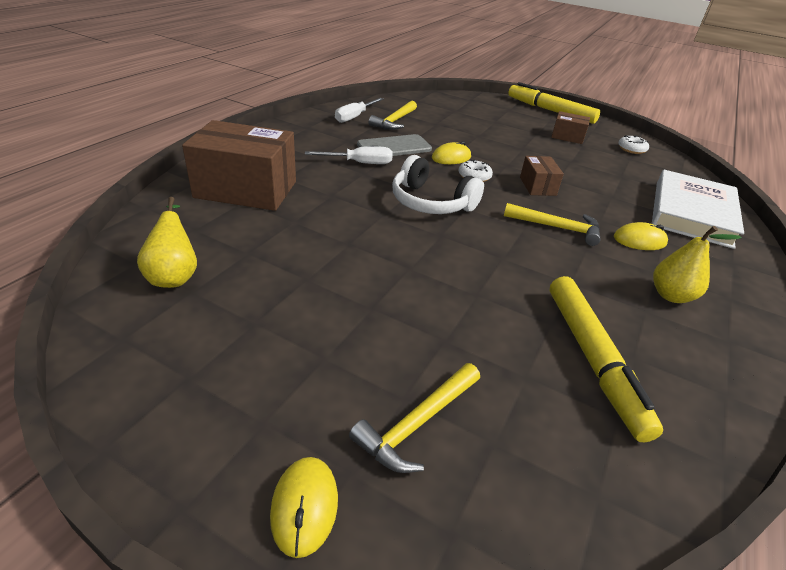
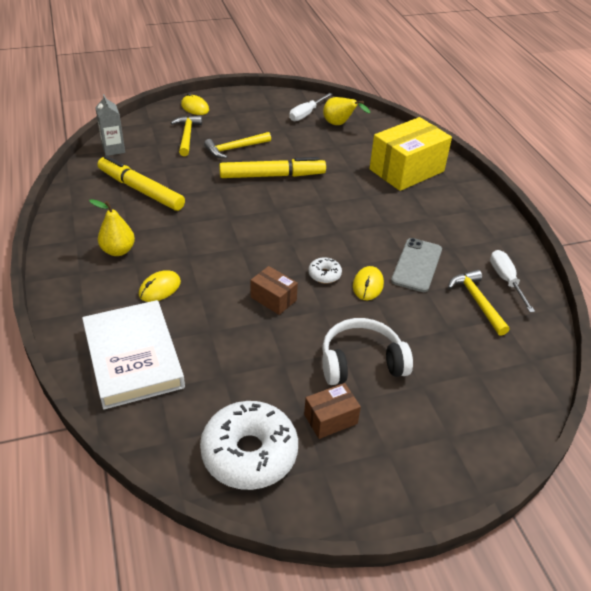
camera: 135 degrees right, 5 degrees up
brown box [182,120,296,211] -> yellow box [369,117,452,191]
white screwdriver [305,146,393,164] -> white screwdriver moved to [289,93,333,121]
white headphones [392,155,484,214] -> white headphones moved to [322,318,413,385]
yellow hammer [504,203,601,246] -> yellow hammer moved to [204,132,271,158]
yellow marker [508,82,600,124] -> yellow marker moved to [219,157,326,178]
white donut [618,135,649,154] -> white donut [200,401,298,490], size x2.25
none -> grey carton [95,94,125,156]

